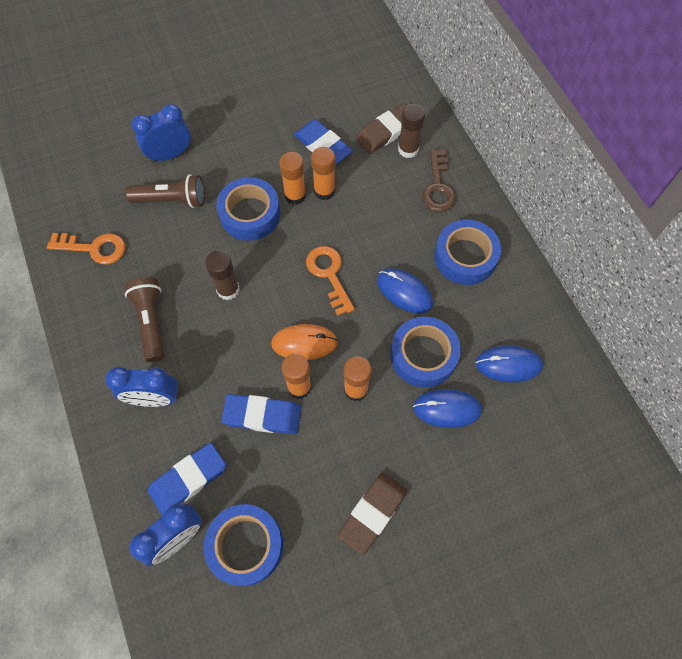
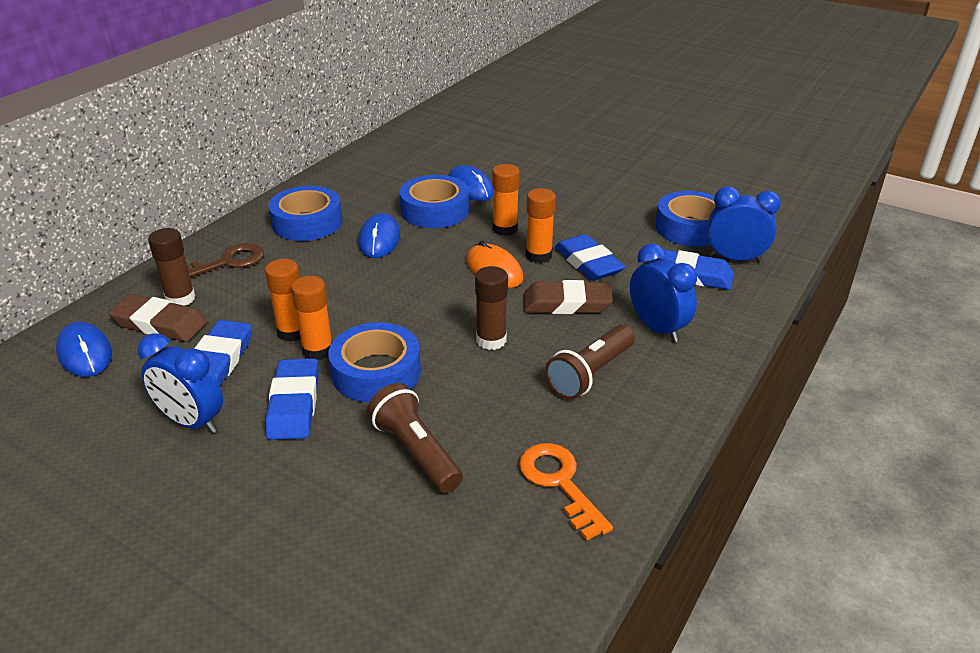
camera: 125 degrees left, 30 degrees down
blue clock [132,104,191,163] -> blue clock moved to [138,333,223,433]
orange key [306,246,355,316] -> none
brown eraser [338,473,407,555] -> brown eraser moved to [524,280,613,314]
blue mouse [476,345,543,382] -> blue mouse moved to [56,321,112,377]
none -> blue eraser [265,358,319,440]

